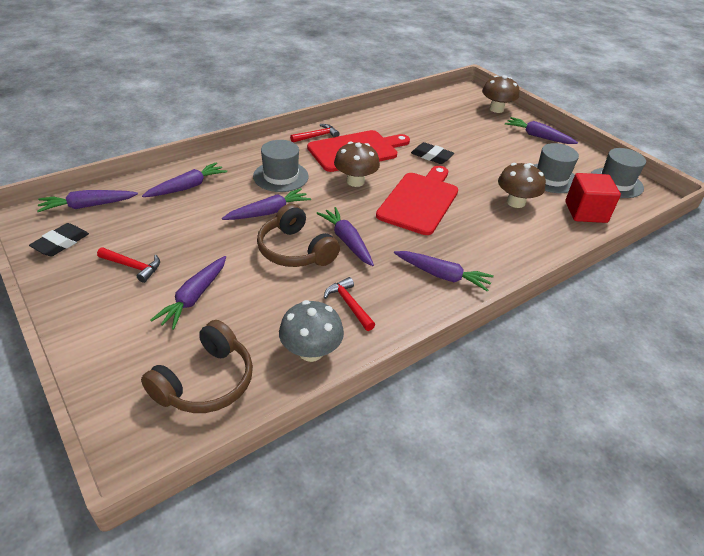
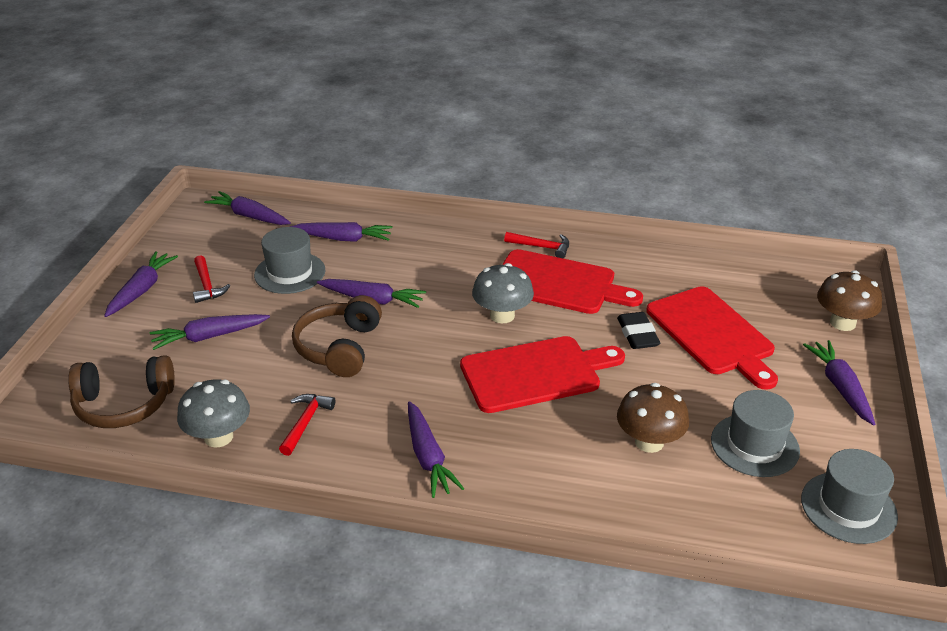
camera: 50 degrees right, 5 degrees down
black eraser [29,223,89,256] -> none
grey hat [253,140,309,192] -> grey hat moved to [254,227,326,294]
purple carrot [317,207,374,266] -> purple carrot moved to [104,251,178,317]
brown mushroom [334,142,380,187] -> grey mushroom [472,263,534,323]
red cube [565,173,621,223] -> none
none -> red cutting board [647,286,778,390]

